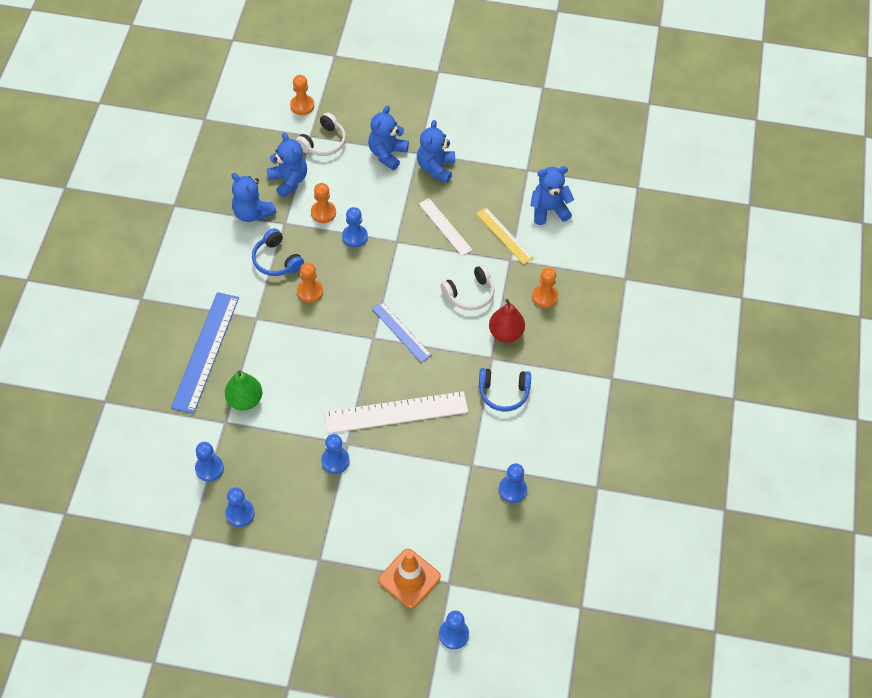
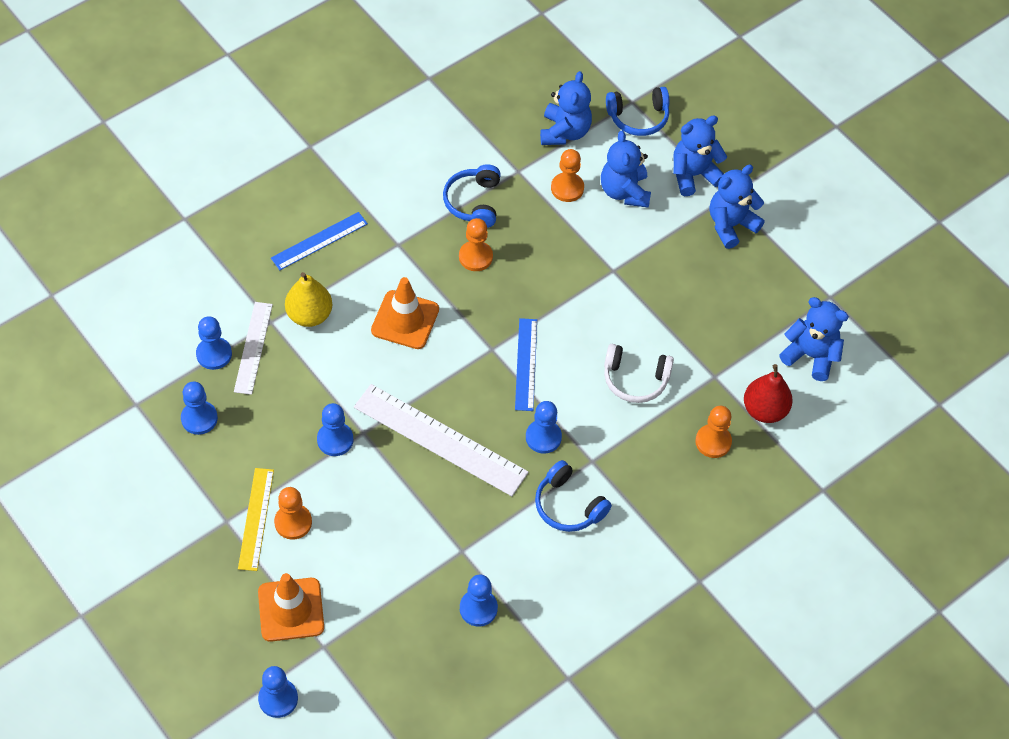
camera: 40 degrees right, 0 degrees up
blue ruler [171,292,239,414] -> blue ruler [271,212,368,270], size x0.59
green pear [225,370,262,410] -> yellow pear [285,272,333,327]
blue teddy bear [231,173,277,222] -> blue teddy bear moved to [601,131,651,208]
orange pawn [290,75,314,115] -> orange pawn moved to [274,487,312,540]
white headphones [296,113,346,156] -> blue headphones [606,87,669,136]
blue pawn [342,207,368,247] -> blue pawn moved to [526,401,562,454]
white ruler [419,198,472,256] -> white ruler moved to [234,302,273,395]
yellow ruler [476,208,534,265] -> yellow ruler moved to [238,468,274,571]
red pear [489,299,525,342] -> red pear moved to [744,364,793,423]
none -> orange traffic cone [371,277,439,349]

